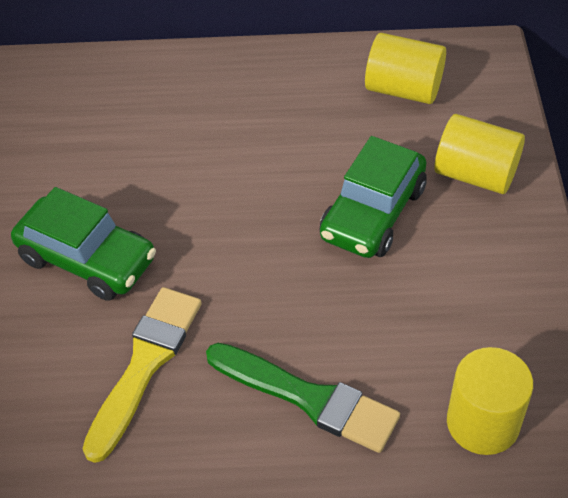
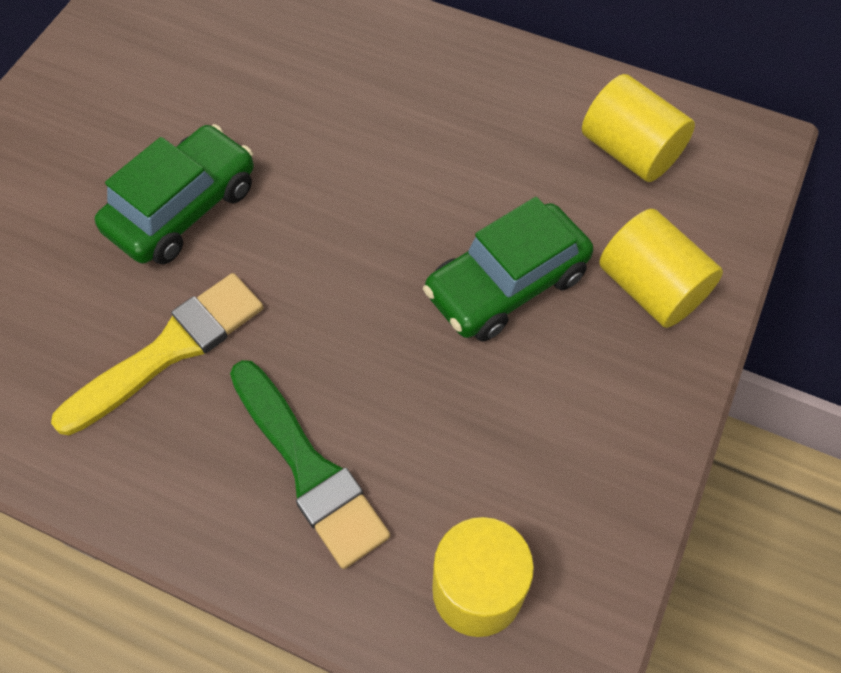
camera: 25 degrees right, 10 degrees up
green car [11,187,156,301] -> green car turned 105 degrees counterclockwise [95,124,254,264]

